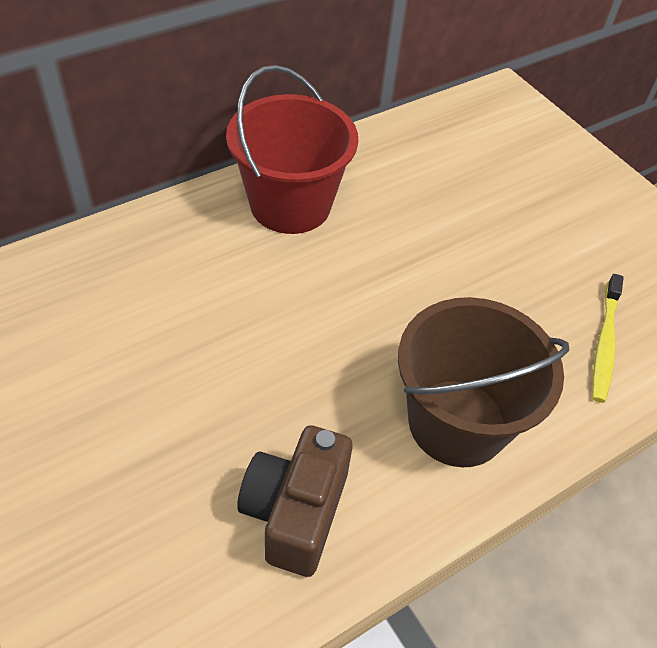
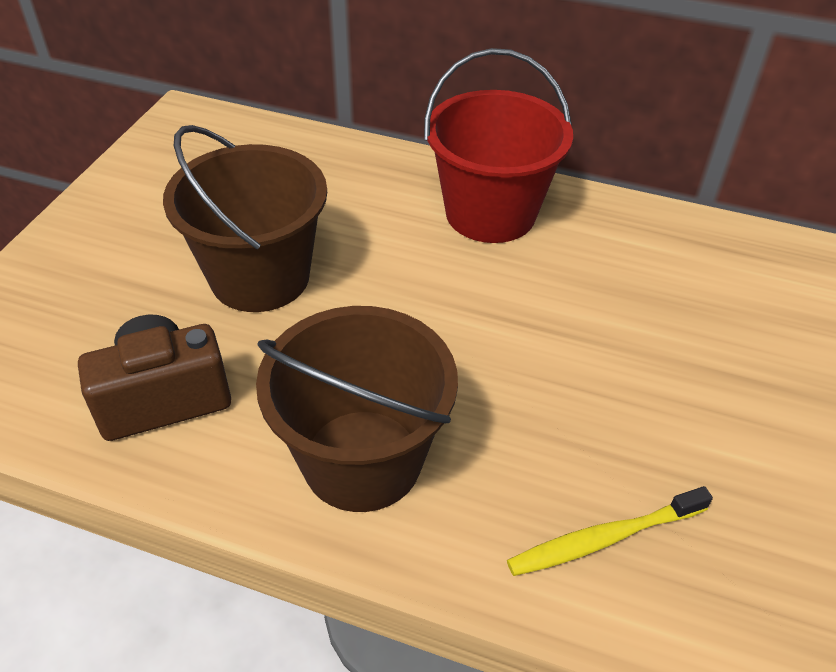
camera: 55 degrees right, 5 degrees down
none -> brown bucket [163,125,327,312]

